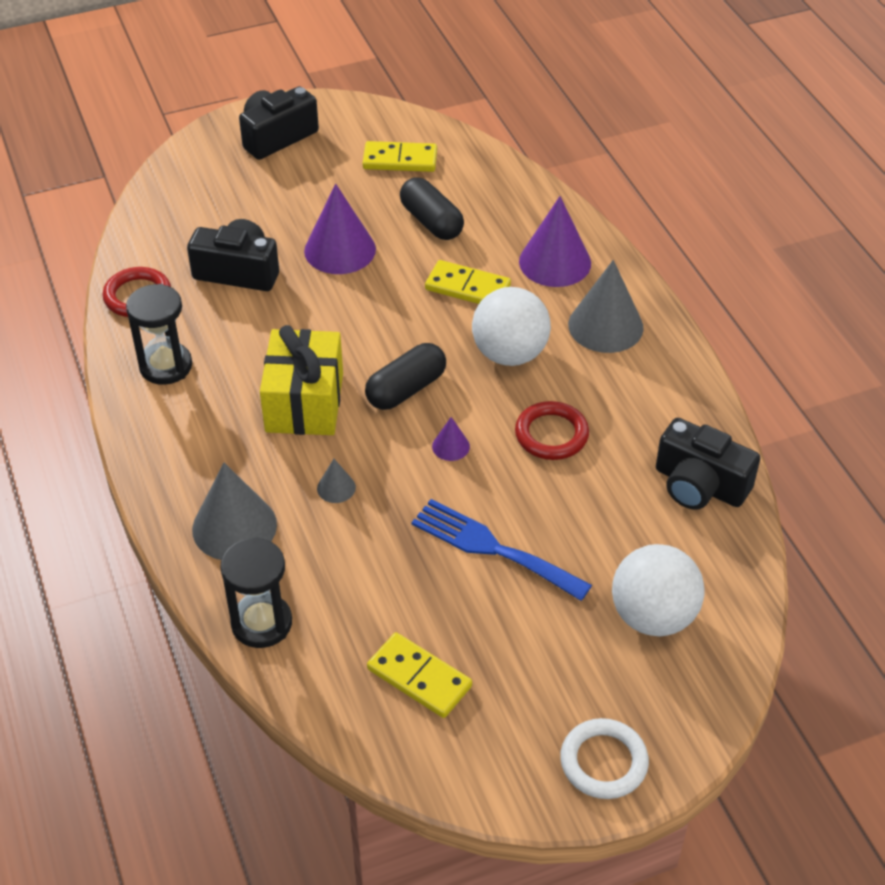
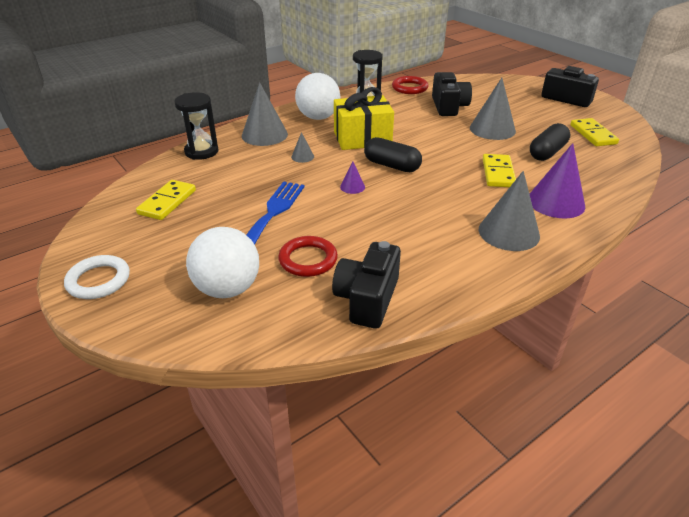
camera: 75 degrees right, 10 degrees down
purple cone [304,184,376,274] -> grey cone [470,78,516,140]
white ball [472,287,551,366] -> white ball moved to [295,73,340,120]
red ring [515,401,589,460] -> red ring moved to [278,236,338,277]

